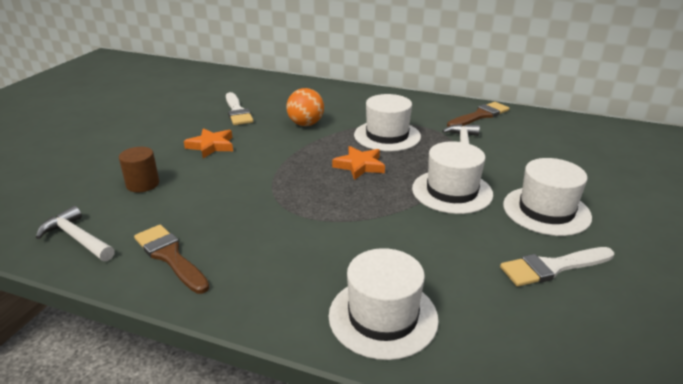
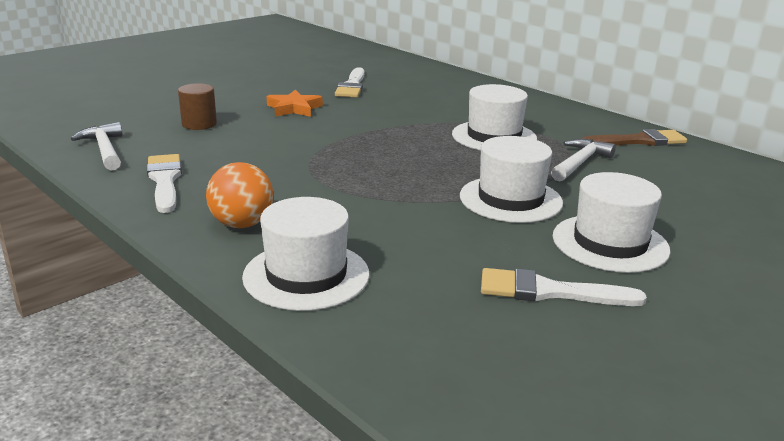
camera: 25 degrees right, 5 degrees down
brown brush [134,225,210,294] -> white brush [147,154,182,213]
orange ball [286,88,324,126] -> orange ball moved to [206,162,273,228]
orange star [332,146,385,180] -> none

